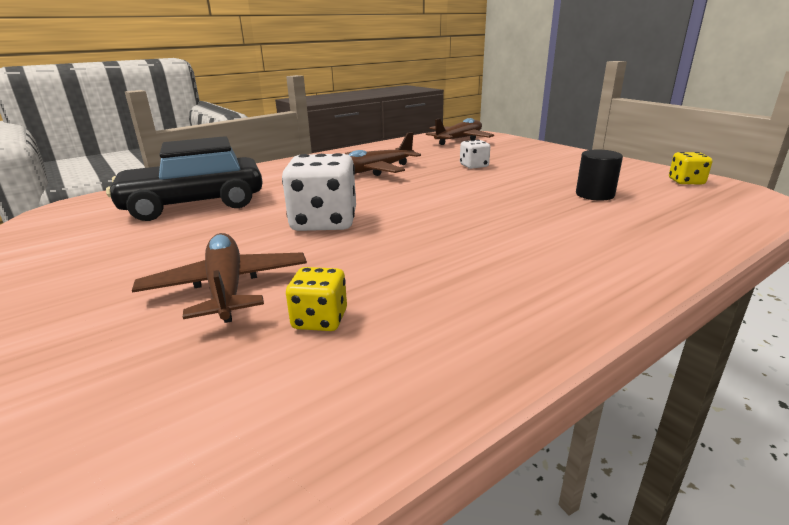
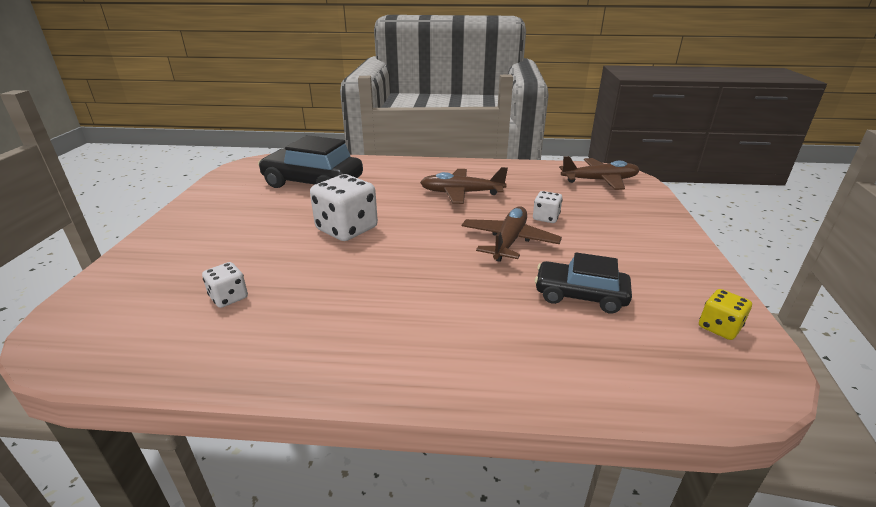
camera: 40 degrees right, 5 degrees up
brown plane [132,233,307,323] -> brown plane moved to [462,206,562,262]
yellow dice [286,267,347,331] -> white dice [202,262,248,308]
black cylinder [576,150,623,201] -> black car [535,252,632,313]

